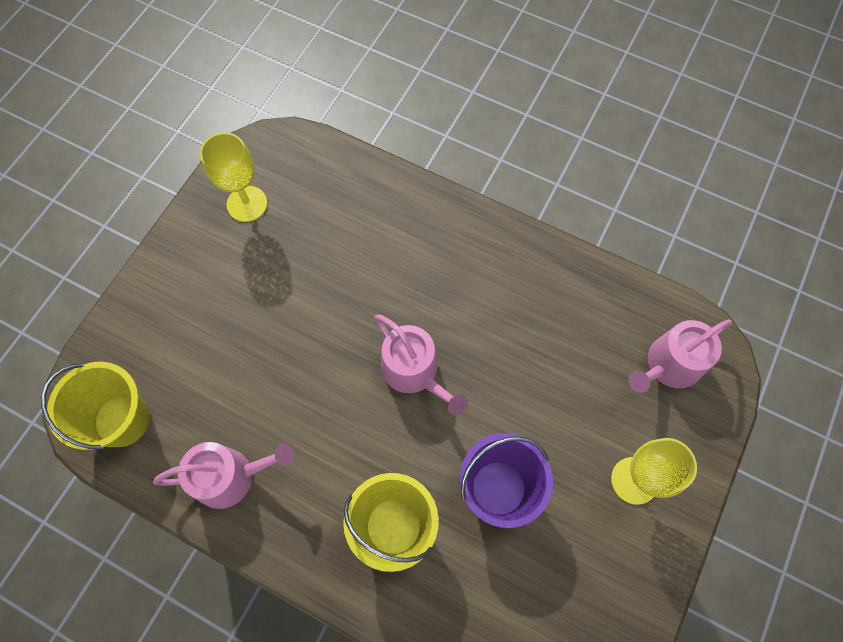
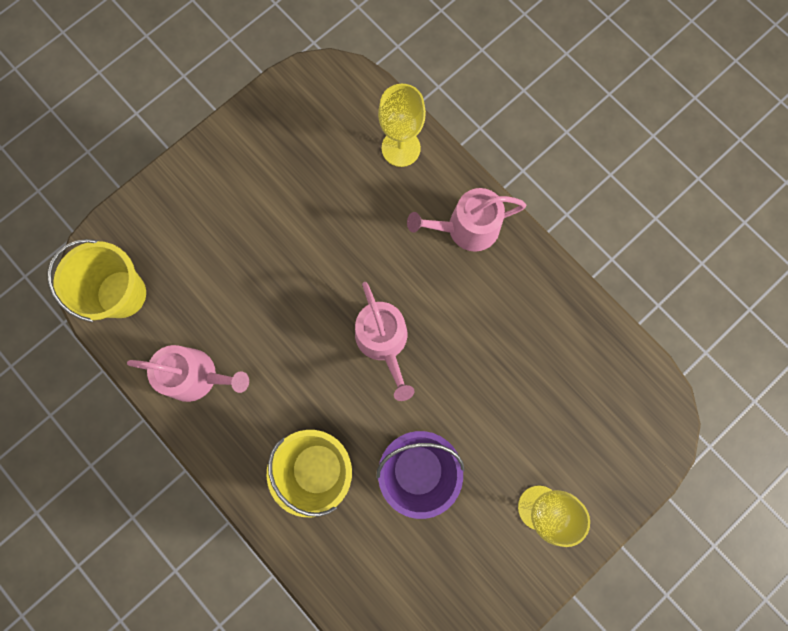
camera: 20 degrees right, 10 degrees up
yellow goblet [200,132,267,222] -> yellow goblet moved to [378,84,426,167]
pink watering can [628,319,732,393] -> pink watering can moved to [407,188,526,252]

